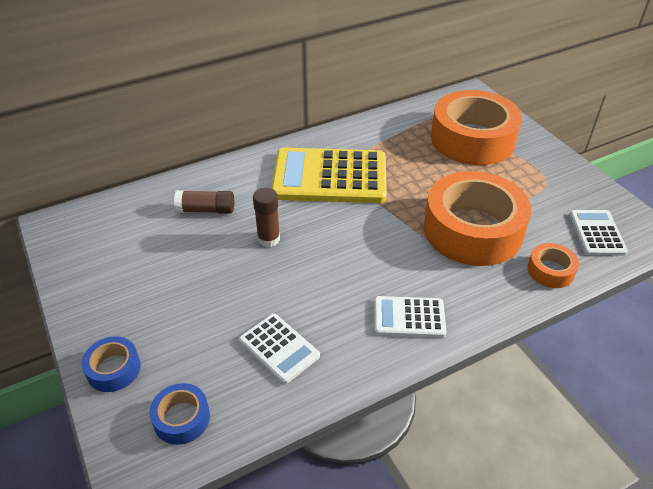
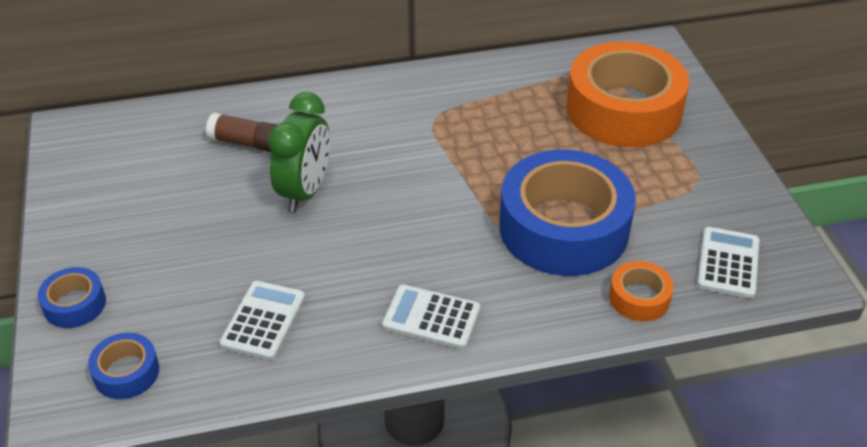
camera: 15 degrees right, 0 degrees up
white calculator [239,314,320,384] -> white calculator turned 135 degrees counterclockwise [219,281,305,360]
brown glue stick [253,188,280,247] -> green clock [268,92,330,212]
yellow calculator [271,148,387,203] -> none
orange tape [424,171,532,266] -> blue tape [499,150,636,276]

